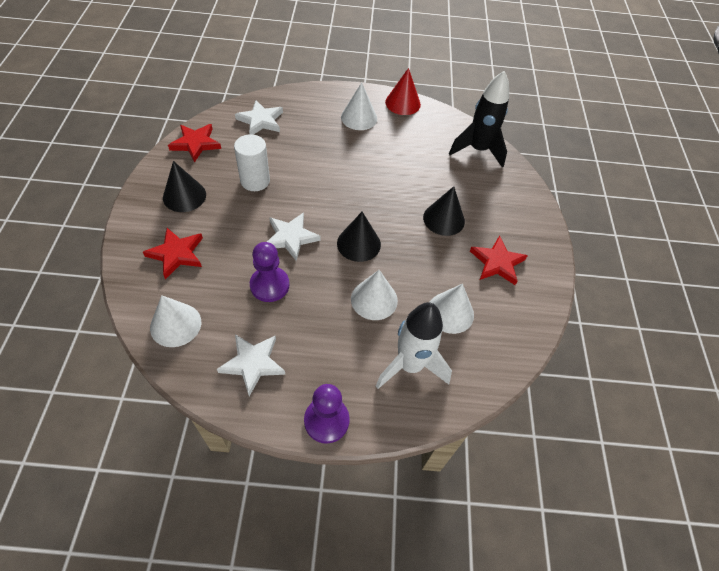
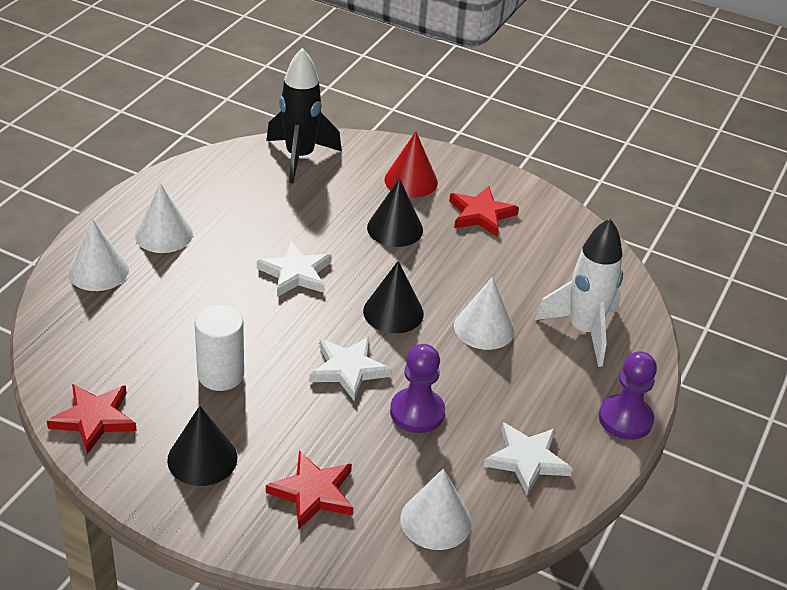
camera: 65 degrees left, 15 degrees down
white star [235,100,283,135] -> white star moved to [257,241,332,297]
red cone [385,68,421,115] -> red cone moved to [384,131,438,197]
white cone [430,284,474,334] -> white cone moved to [68,219,129,291]

